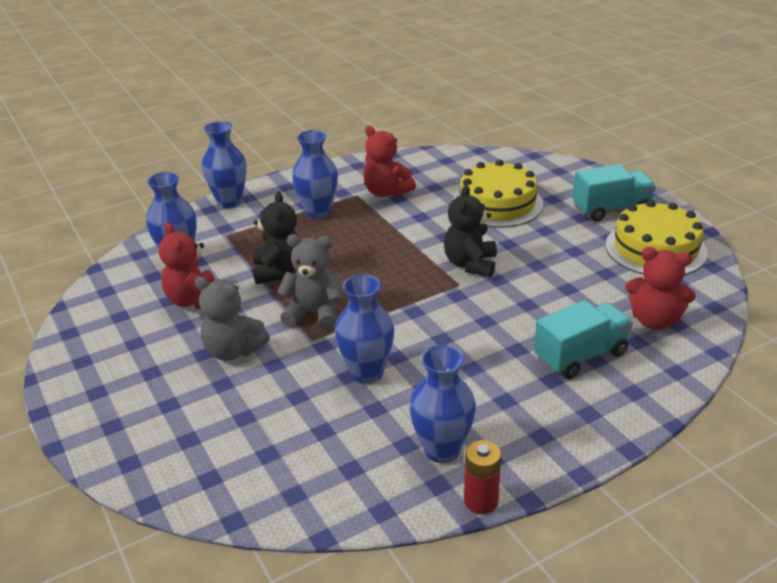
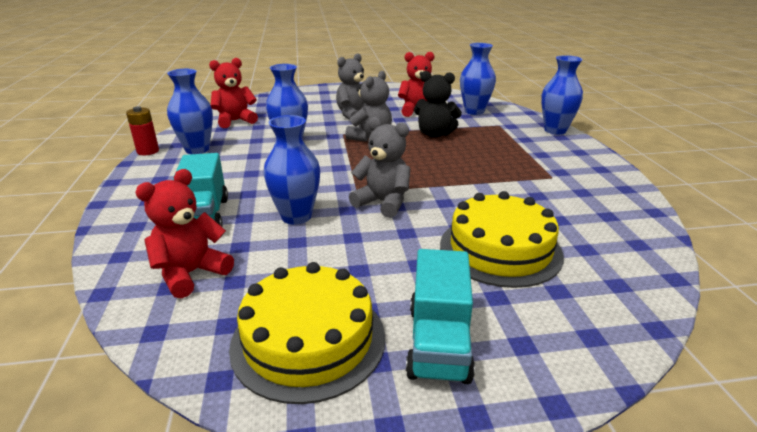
camera: 110 degrees right, 5 degrees down
blue vase [292,130,338,219] -> blue vase moved to [263,115,320,225]
red teddy bear [363,126,416,197] -> red teddy bear moved to [209,58,258,128]
black teddy bear [444,185,497,277] -> grey teddy bear [349,117,410,218]

